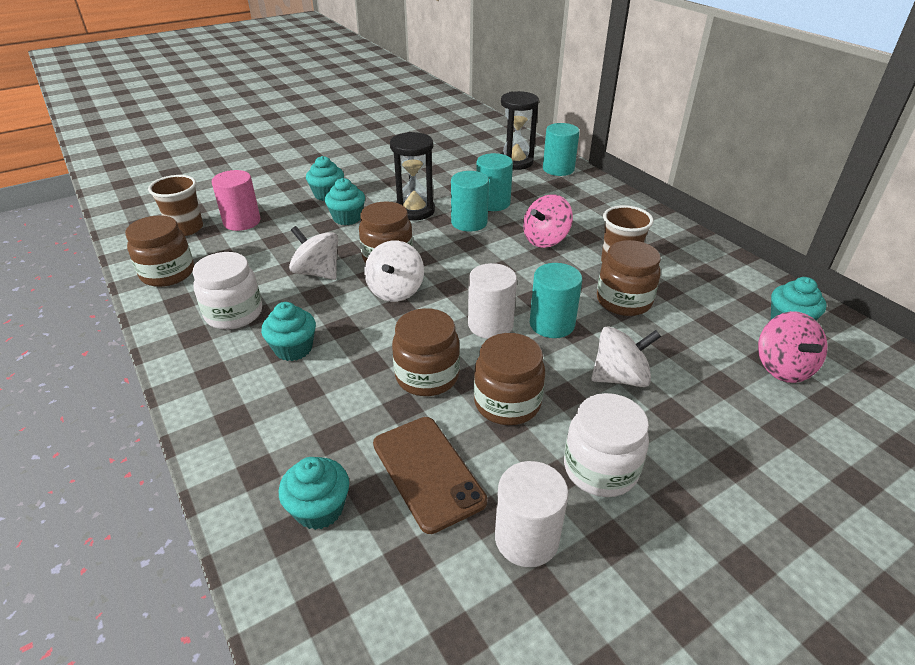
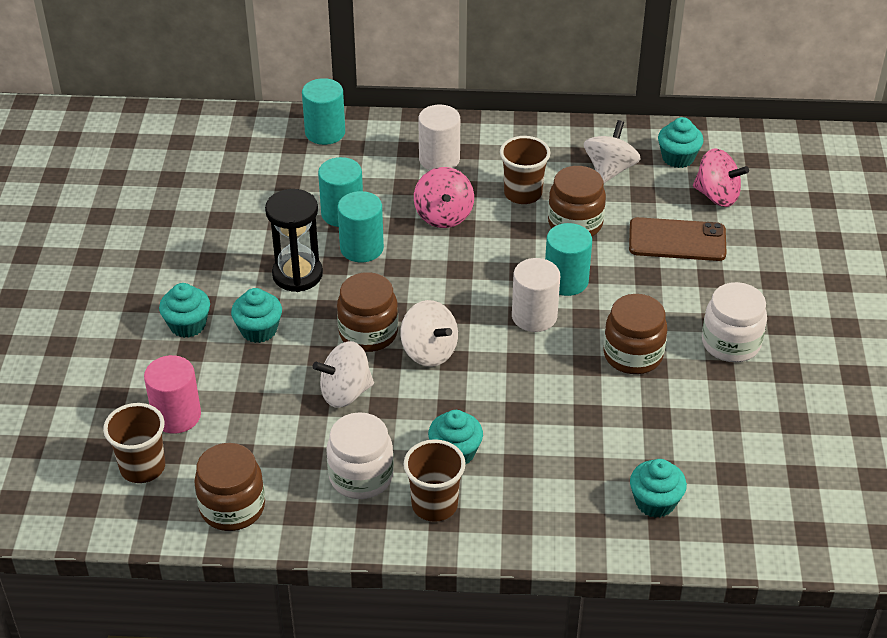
camera: 55 degrees left, 5 degrees up
brown phone [373,417,487,534] -> brown phone moved to [629,217,727,261]
brown jar [392,308,460,396] -> none
white cylinder [495,461,569,567] -> white cylinder moved to [418,105,460,170]
black hourglass [500,91,539,170] -> none
white spinning top [591,326,661,387] -> white spinning top moved to [584,120,641,183]
none -> brown cup [404,439,466,522]

